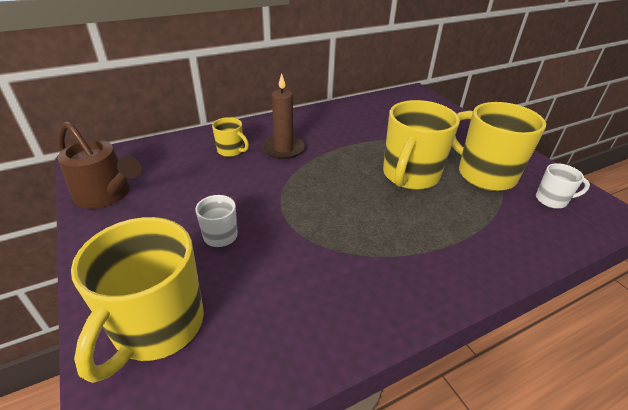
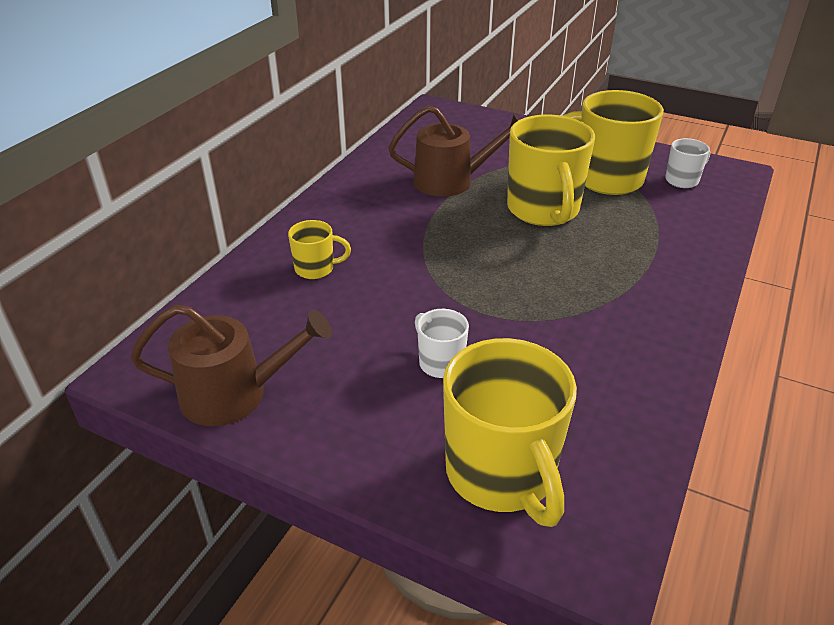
camera: 35 degrees left, 0 degrees up
brown candle [262,73,305,159] -> none
none -> brown watering can [389,106,520,197]

